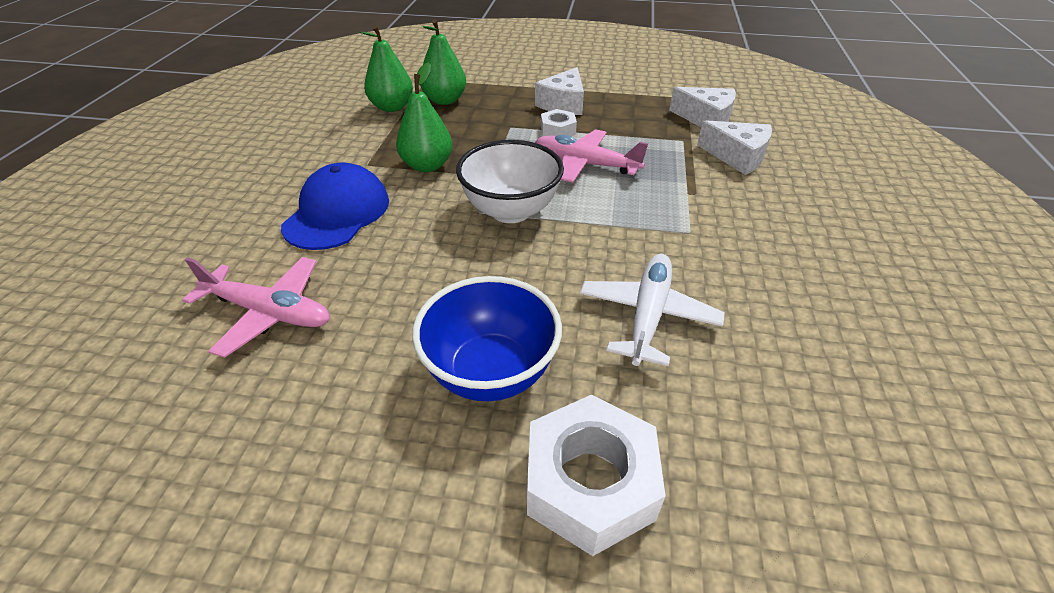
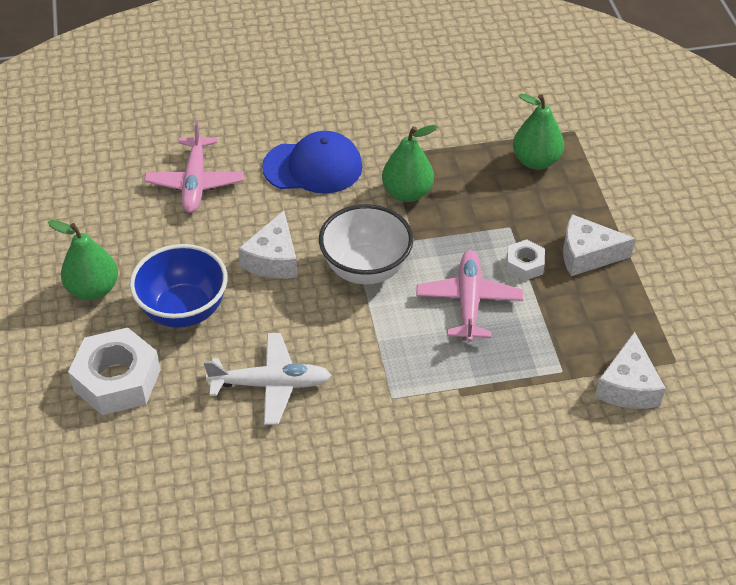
camera: 70 degrees right, 5 degrees up
green pear [360,25,413,112] -> green pear moved to [48,220,118,300]
white cheese [697,120,772,175] -> white cheese moved to [238,210,298,279]

